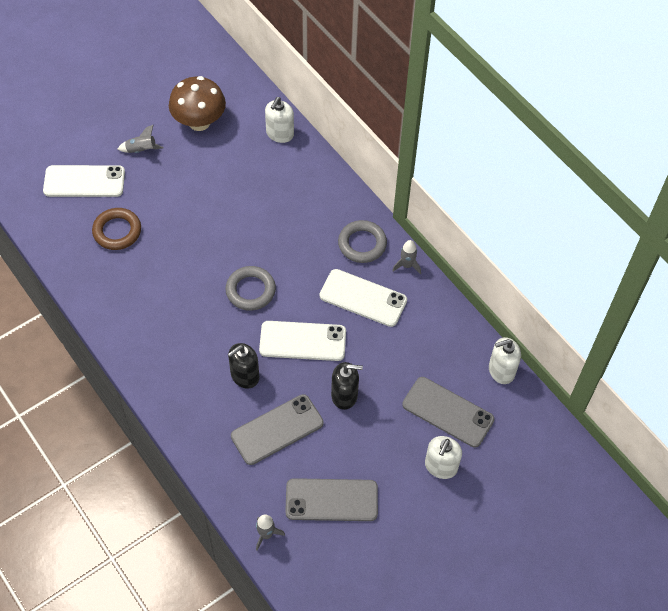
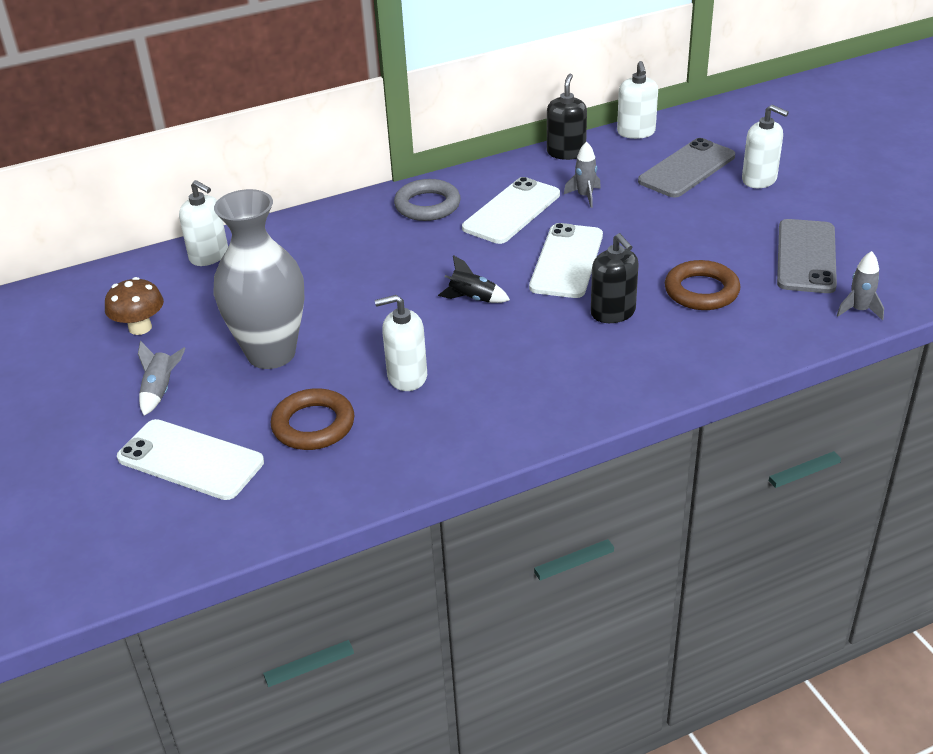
camera: 75 degrees left, 20 degrees down
white phone [43,165,125,197] -> white phone turned 75 degrees counterclockwise [117,419,264,500]
brown mushroom [169,76,226,131] -> brown mushroom [105,277,164,335], size x0.63
grey ring [225,266,276,311] -> black rocket [438,255,510,303]
grey phone [231,394,324,465] -> brown ring [665,260,741,310]
black soap dispenser [331,362,363,410] -> black soap dispenser moved to [547,74,587,160]
grey rocket [392,240,421,274] -> grey rocket moved to [564,142,601,208]
none -> grey vase [214,189,304,369]
none -> white soap dispenser [375,295,427,391]

